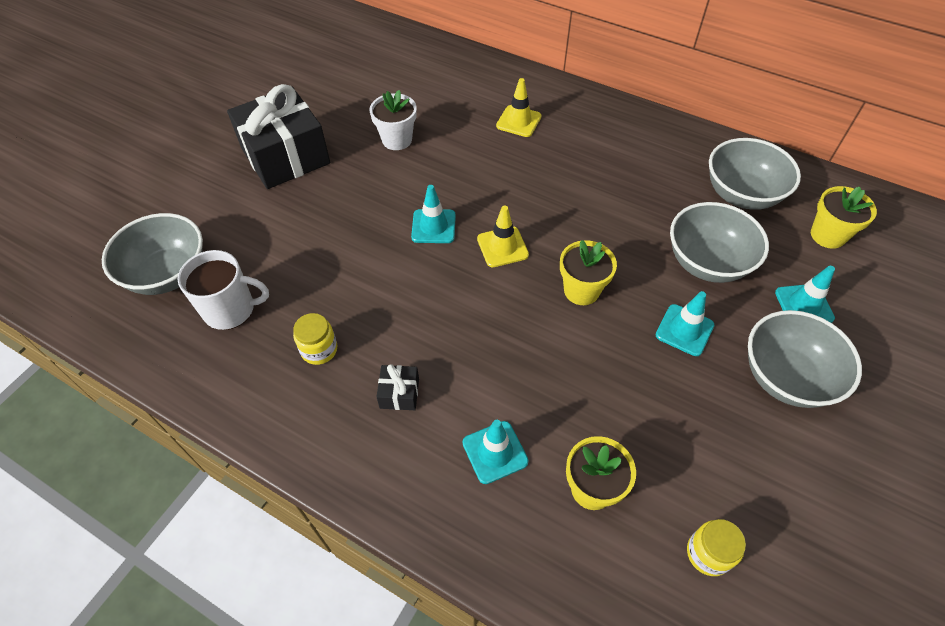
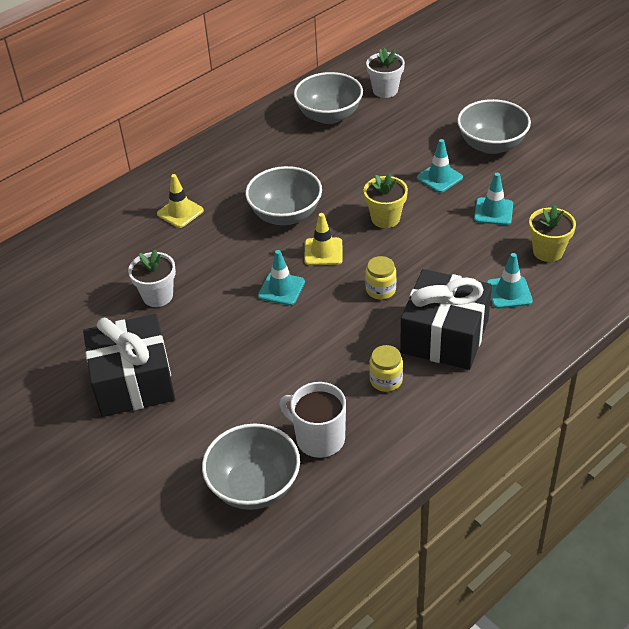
camera: 70 degrees left, 10 degrees down
white mug [178,250,269,330] -> white mug turned 75 degrees counterclockwise [280,382,346,458]
black gift [376,364,419,410] -> black gift [400,269,492,370], size x2.46
grey bowl [670,202,769,283] -> grey bowl moved to [245,166,322,225]
yellow jar [687,519,746,576] -> yellow jar moved to [365,256,396,300]
turquoise traffic cone [775,266,835,323] -> turquoise traffic cone moved to [474,173,513,225]
yellow flower pot [811,186,877,249] -> white flower pot [366,48,405,98]

